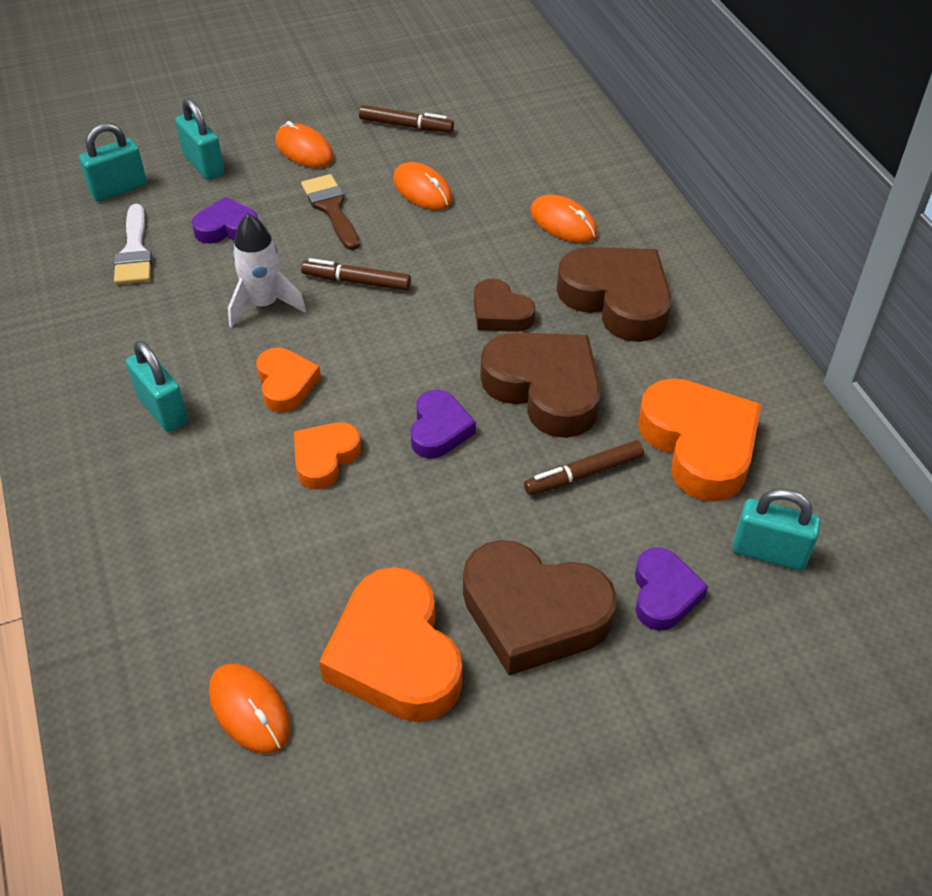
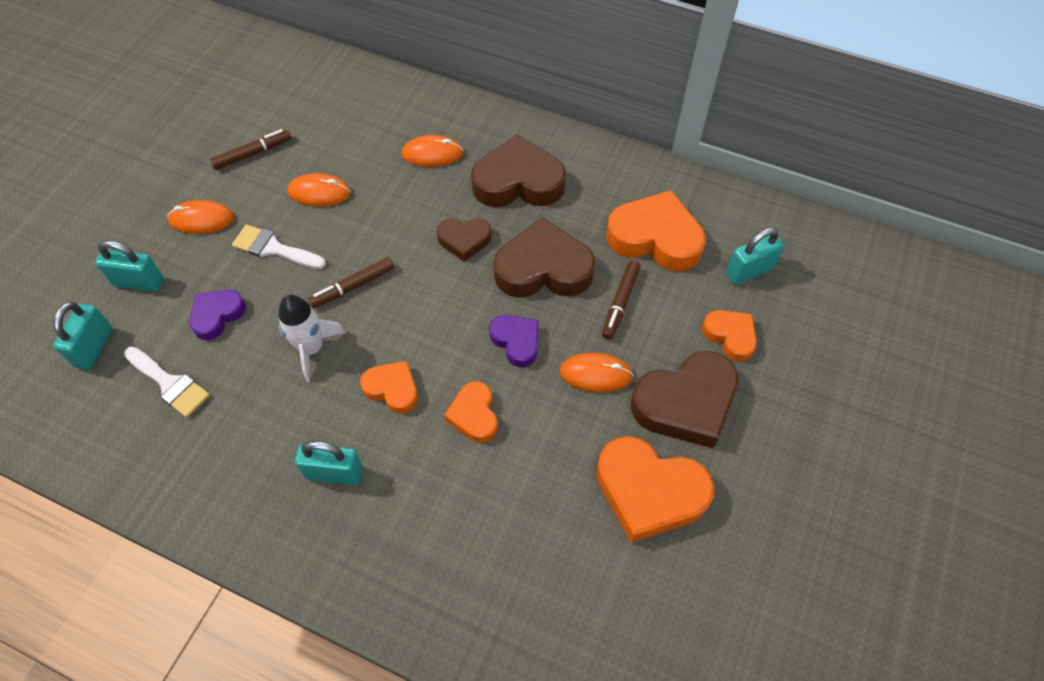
camera: 45 degrees left, 10 degrees up
orange mouse [209,664,291,754] -> orange mouse moved to [559,353,633,392]
brown brush [301,174,360,250] -> white brush [232,225,326,269]
purple heart [635,547,708,631] -> orange heart [702,310,757,362]

